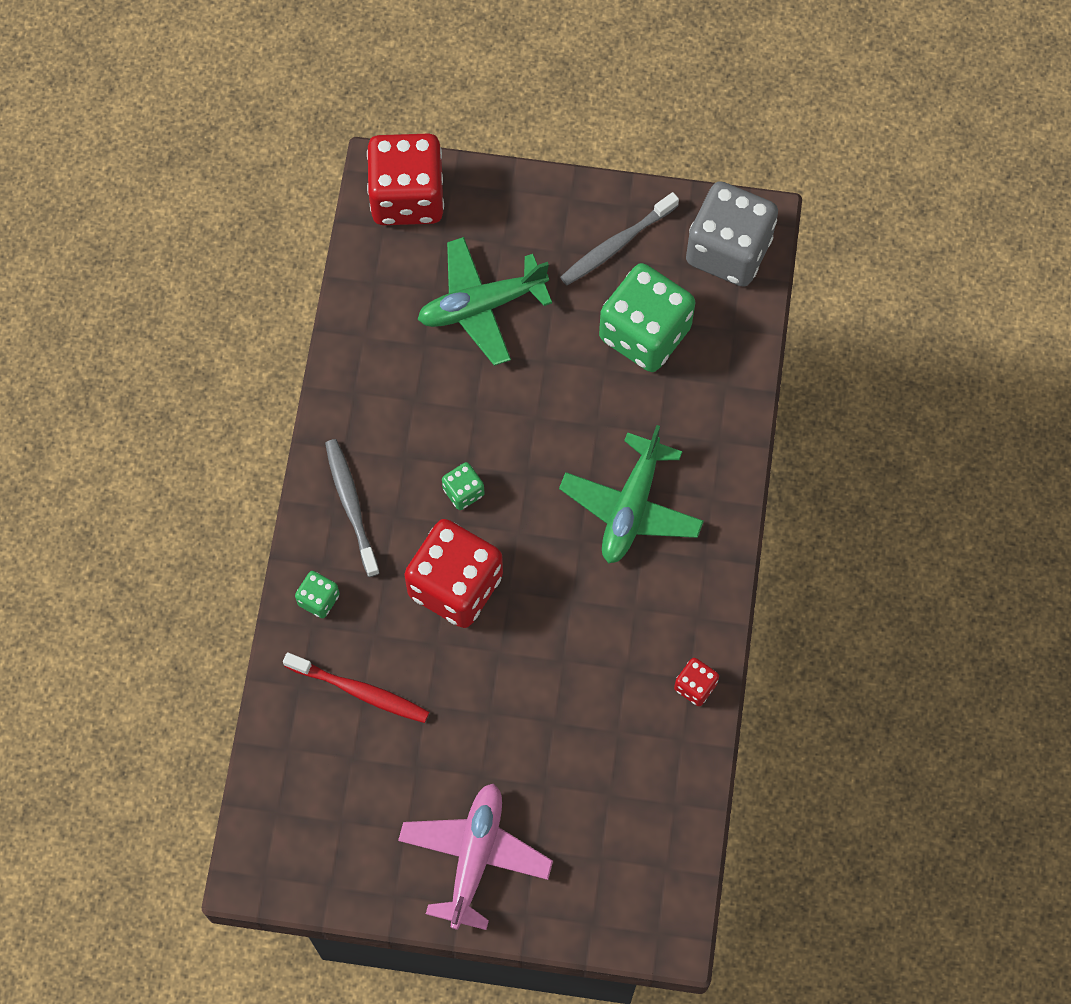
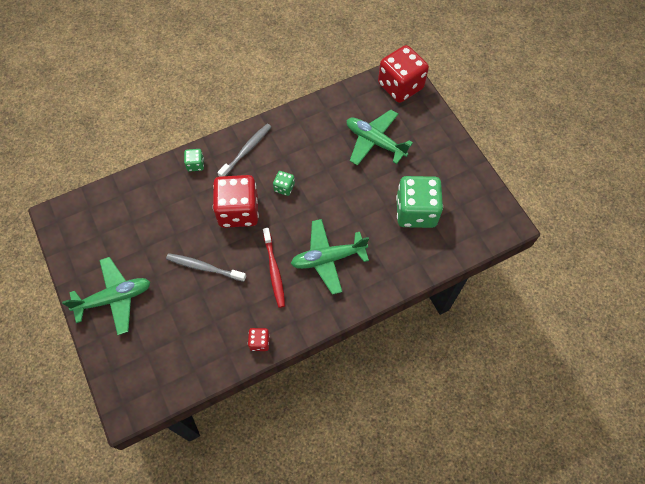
camera: 55 degrees right, 5 degrees down
red toothbrush [283,652,429,723] -> red toothbrush moved to [263,228,285,308]
pink plane [398,783,553,930] -> green plane [62,257,150,335]
grey toothbrush [560,192,679,285] -> grey toothbrush moved to [166,253,246,282]
grey dice [686,181,778,287] -> none

